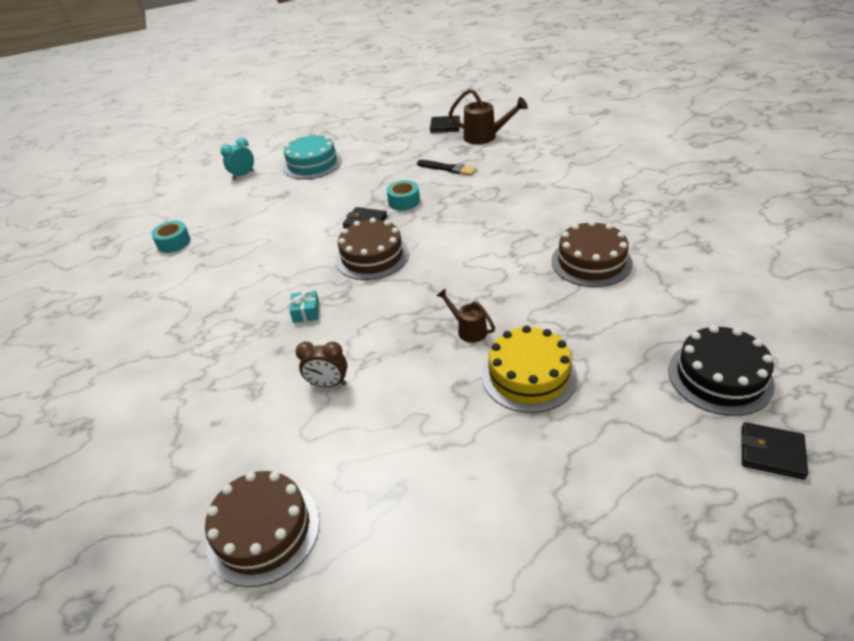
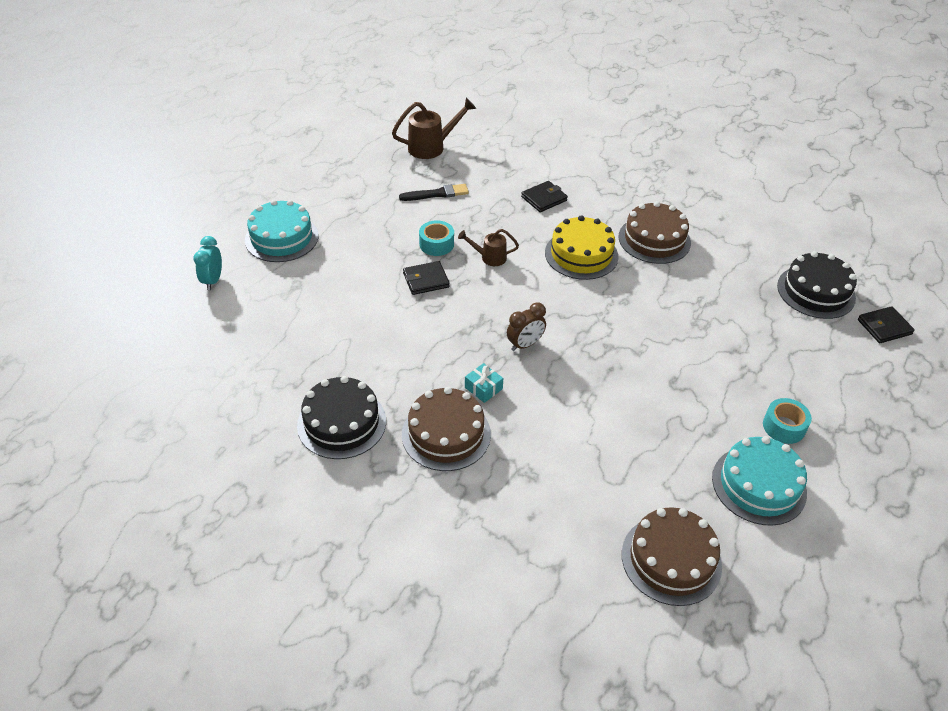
camera: 45 degrees left, 5 degrees up
turquoise tape [151,221,191,253] -> turquoise tape moved to [763,398,812,444]
brown clock [295,342,347,387] -> brown clock moved to [507,303,546,351]
brown cake [336,218,409,280] -> brown cake moved to [402,387,491,471]
black wallet [430,116,460,133] -> black wallet moved to [521,181,568,212]
brown watering can [436,289,495,343] -> brown watering can moved to [458,229,519,266]
yellow cake [482,326,577,413] -> yellow cake moved to [545,215,619,280]
none -> black cake [297,376,386,459]
none -> turquoise cake [712,436,807,526]

